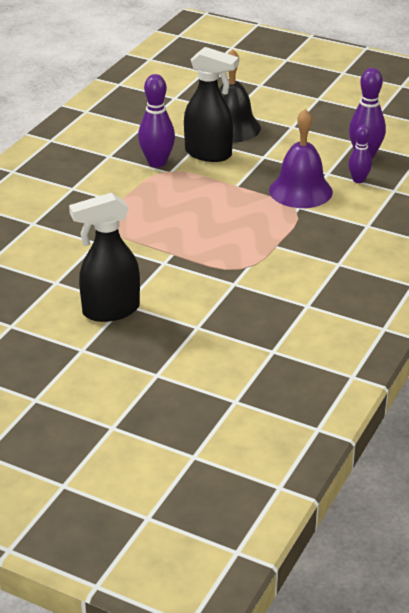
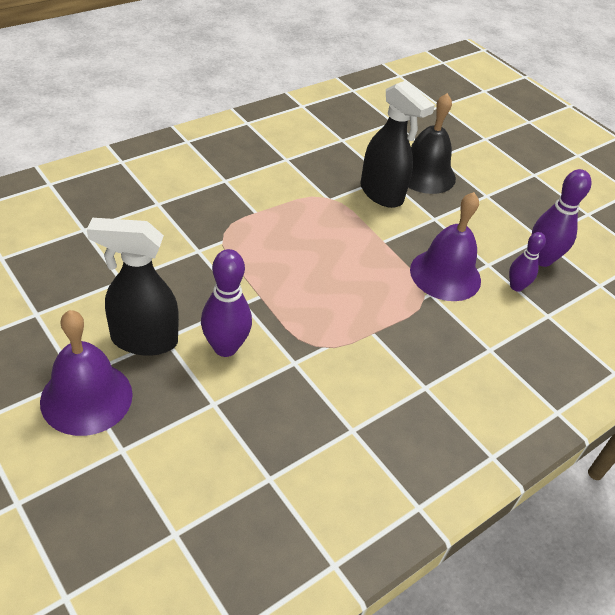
camera: 20 degrees right, 10 degrees up
purple bowling pin [138,74,175,167] -> purple bowling pin moved to [201,249,252,357]
none -> purple bell [40,310,133,436]

